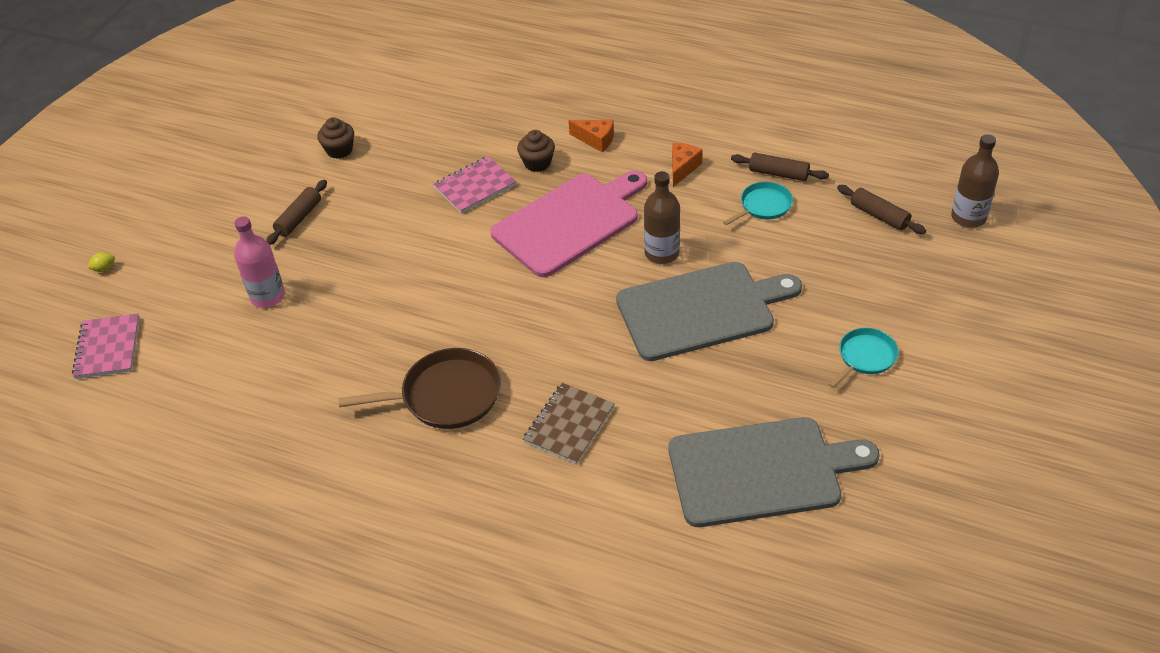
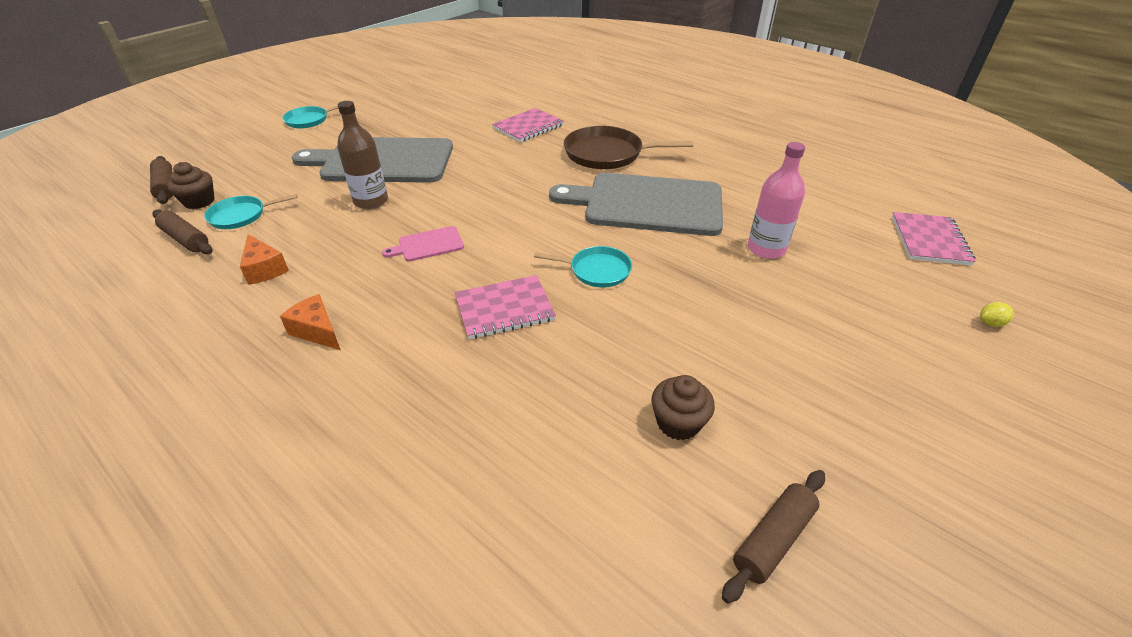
camera: 165 degrees left, 5 degrees down
brown rolling pin [266,180,327,245] -> brown rolling pin moved to [722,470,825,604]
pink cutting board [491,170,647,277] -> pink cutting board [382,226,464,261], size x0.41
brown cupcake [517,130,555,172] -> brown cupcake moved to [167,162,214,209]
brown notebook [523,383,615,464] -> pink notebook [492,108,564,142]
grey cutting board [669,417,880,527] -> grey cutting board moved to [549,173,723,236]
orange cheese [672,143,703,187] -> orange cheese turned 75 degrees counterclockwise [240,234,289,285]
brown bottle [951,134,999,228] -> none
none -> turquoise pan [534,246,632,288]

